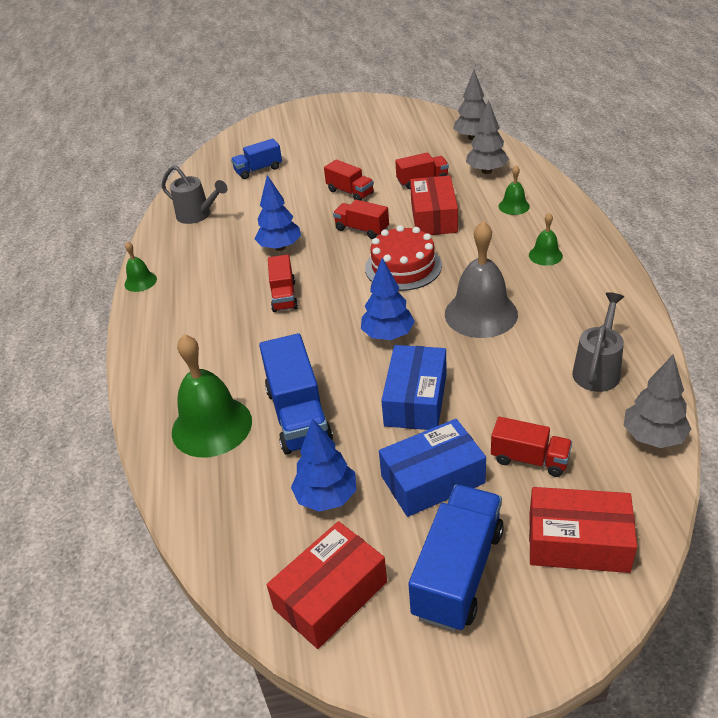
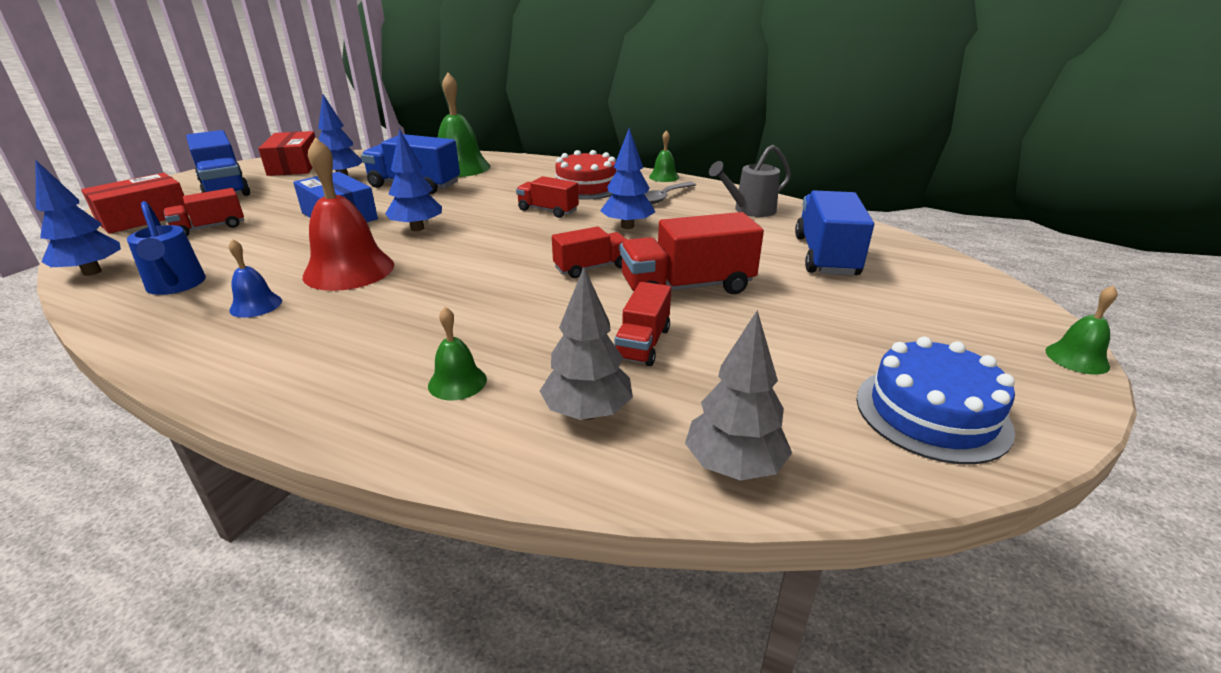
camera: 120 degrees right, 10 degrees down
blue truck [231,139,282,179] -> blue truck [795,190,874,276], size x1.66
red truck [324,159,374,201] -> red truck [620,212,764,294], size x1.66
red cake [365,225,442,291] -> red cake moved to [555,150,617,200]
blue box [379,419,486,517] -> none
red box [410,175,458,235] -> none
grey bell [445,221,518,338] -> red bell [303,137,394,291]
green bell [529,212,563,266] -> green bell moved to [1045,285,1118,375]
grey watering can [572,292,624,392] -> blue watering can [127,201,206,295]
grey tree [624,354,691,448] -> blue tree [36,160,121,276]
none -> blue bell [229,239,282,318]
none -> grey spoon [644,182,696,204]
none -> blue cake [856,337,1015,464]

